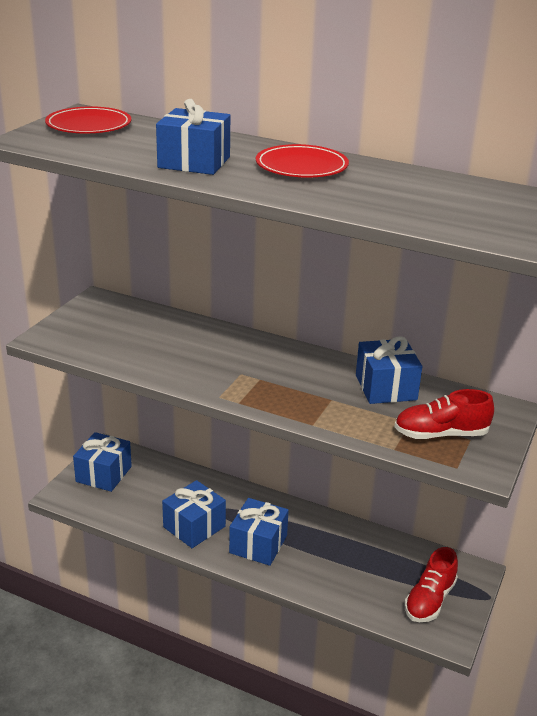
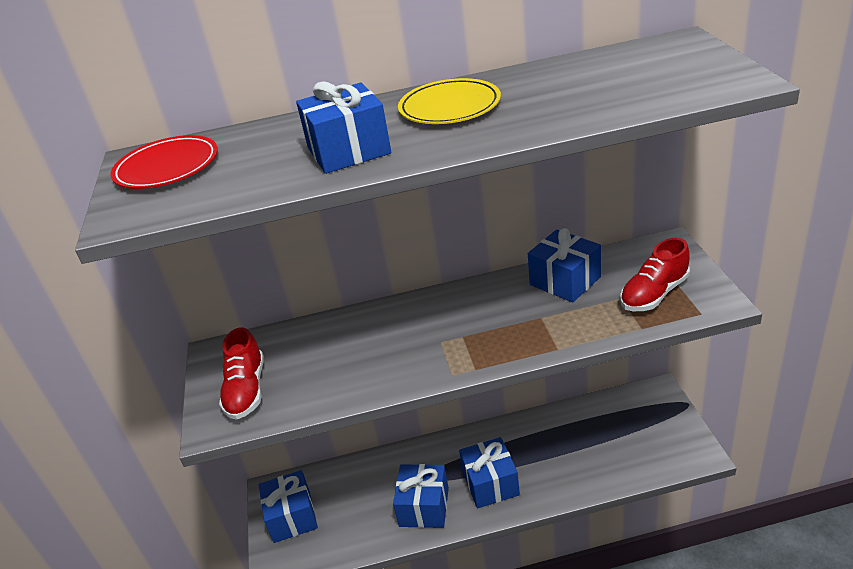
camera: 30 degrees left, 5 degrees up
red plate [256,144,349,178] -> yellow plate [398,78,501,124]
red shoe [405,547,458,622] -> red shoe moved to [219,327,264,420]

